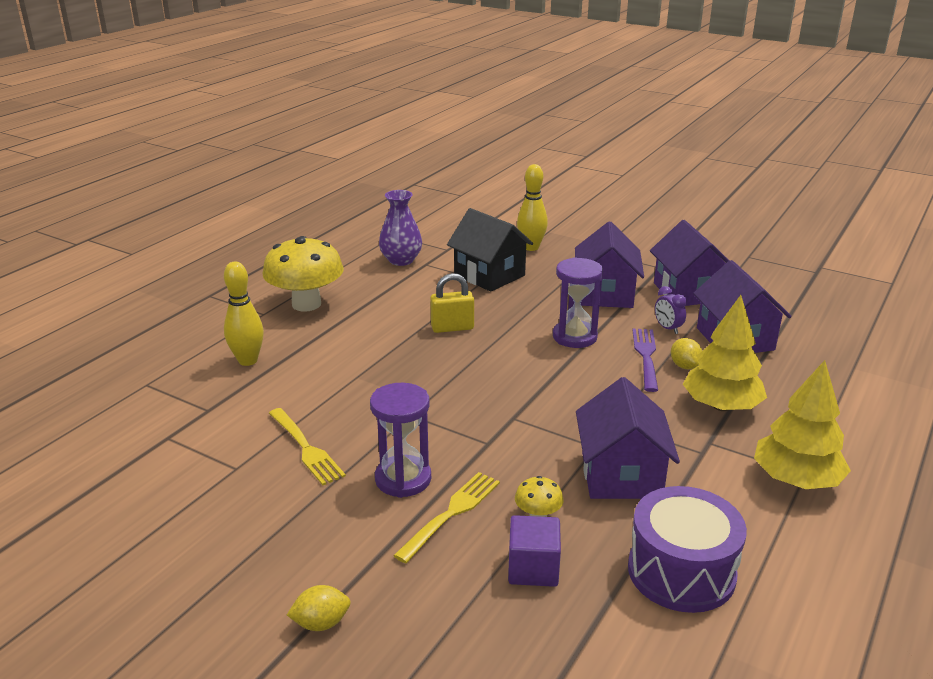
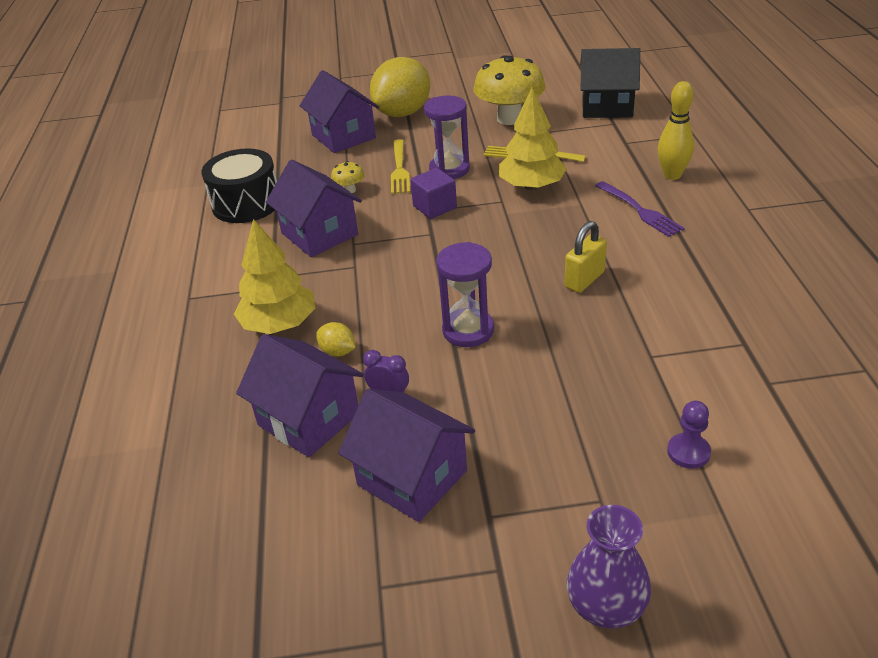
camera: 145 degrees right, 10 degrees up
yellow mushroom [262,236,344,312] -> yellow mushroom moved to [473,55,546,125]
yellow lemon [287,585,351,631] -> yellow lemon [370,57,430,117], size x2.41
purple vase [379,190,422,266] -> purple vase moved to [567,505,651,629]
black house [447,208,533,292] -> black house moved to [580,48,640,118]
purple cube [508,515,561,587] -> purple cube moved to [410,168,457,219]
yellow bowling pin [517,164,548,251] -> purple pawn [667,401,711,469]
purple house [575,221,644,308] -> purple house moved to [299,70,379,153]
purple drum [628,486,747,613] -> black drum [201,149,277,223]
purple fork [633,329,658,392] -> purple fork moved to [595,181,685,237]
yellow tree [754,360,851,489] -> yellow tree moved to [499,88,567,190]

